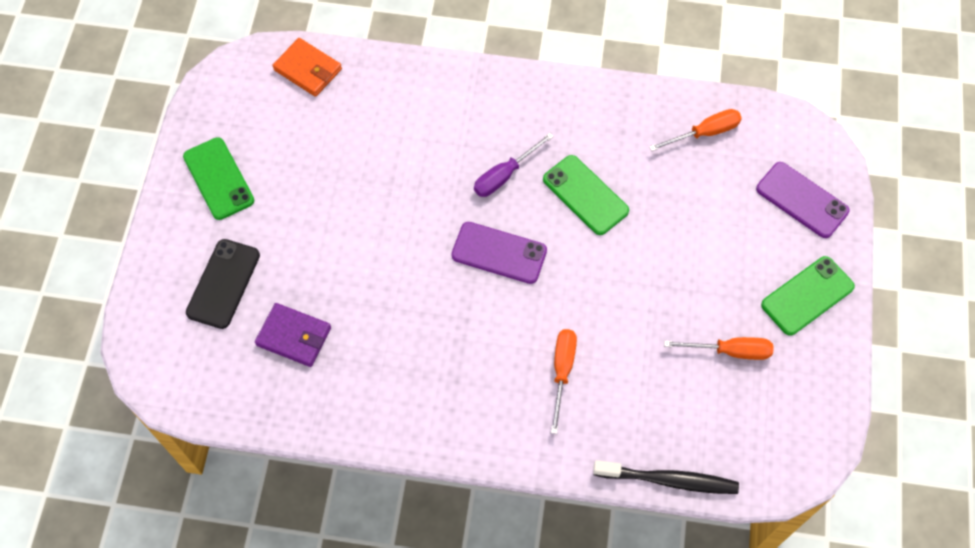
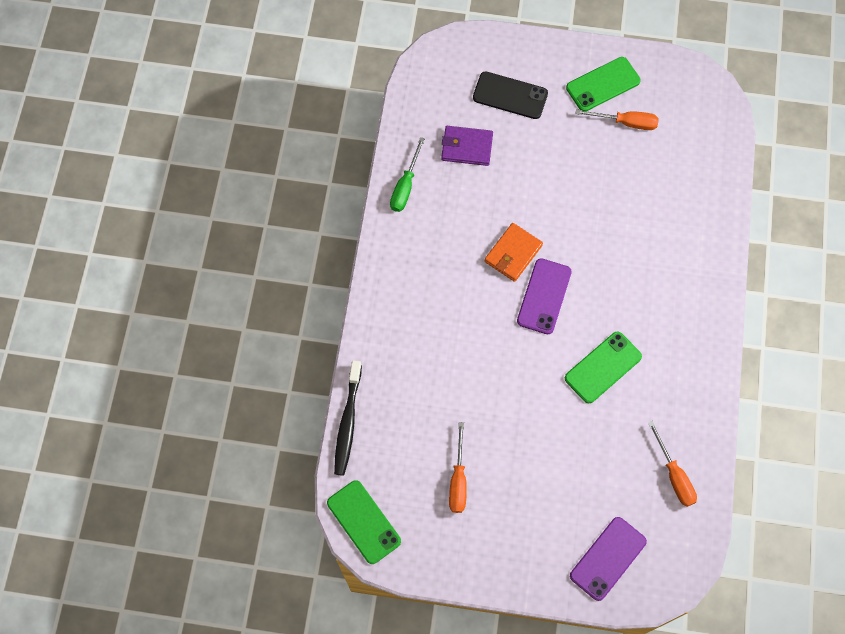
camera: 90 degrees right, 5 degrees up
purple wallet [255,303,331,367] -> purple wallet turned 75 degrees clockwise [441,126,493,166]
orange wallet [272,38,342,97] -> orange wallet moved to [485,223,543,282]
purple screwdriver [474,133,554,197] -> none
orange screwdriver [551,329,577,434] -> orange screwdriver moved to [575,109,659,130]
green phone [761,256,855,336] -> green phone moved to [327,480,401,564]
none -> green screwdriver [390,137,425,212]

